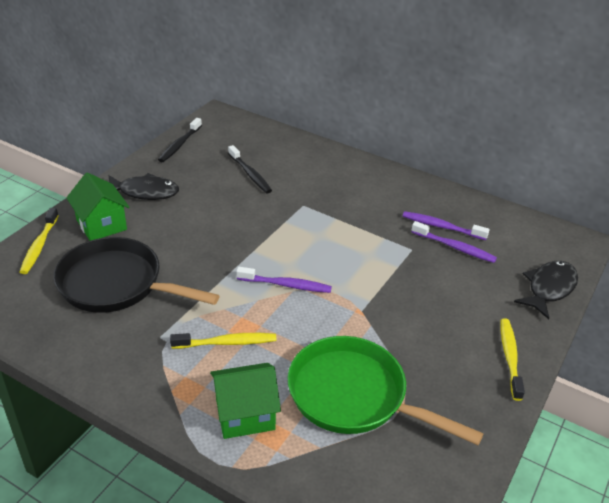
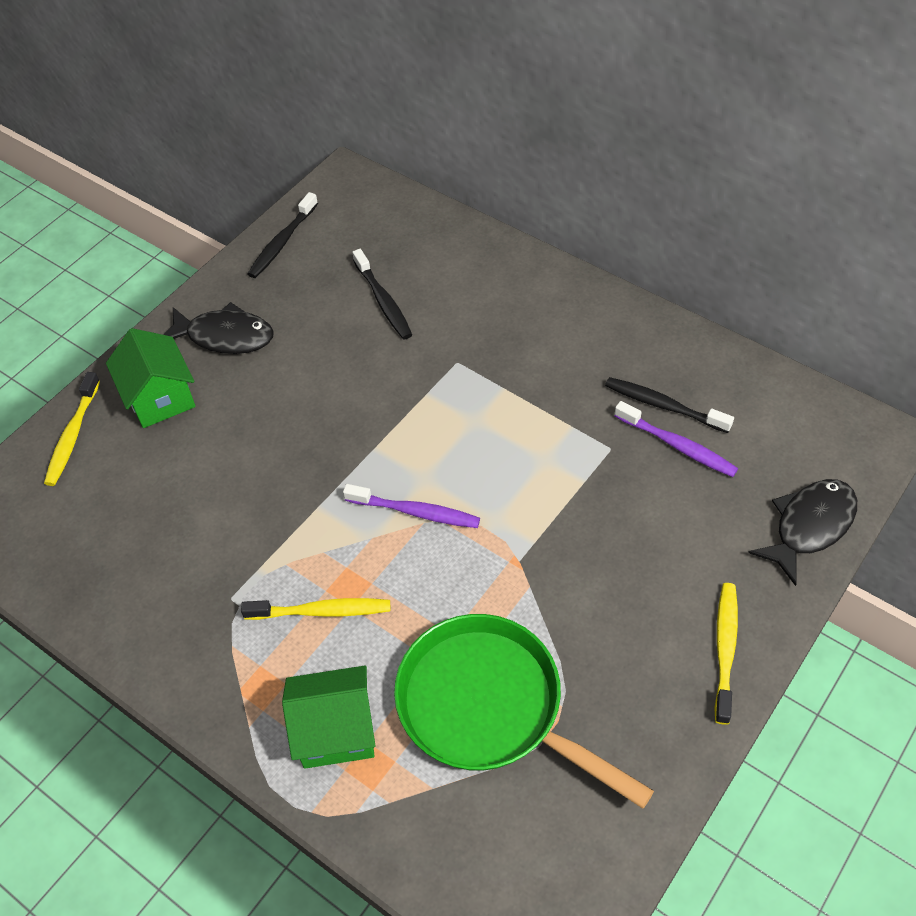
camera: 10 degrees right, 15 degrees up
black pan [53,237,220,313] -> none
purple toothbrush [403,211,489,240] -> black toothbrush [605,377,734,433]

